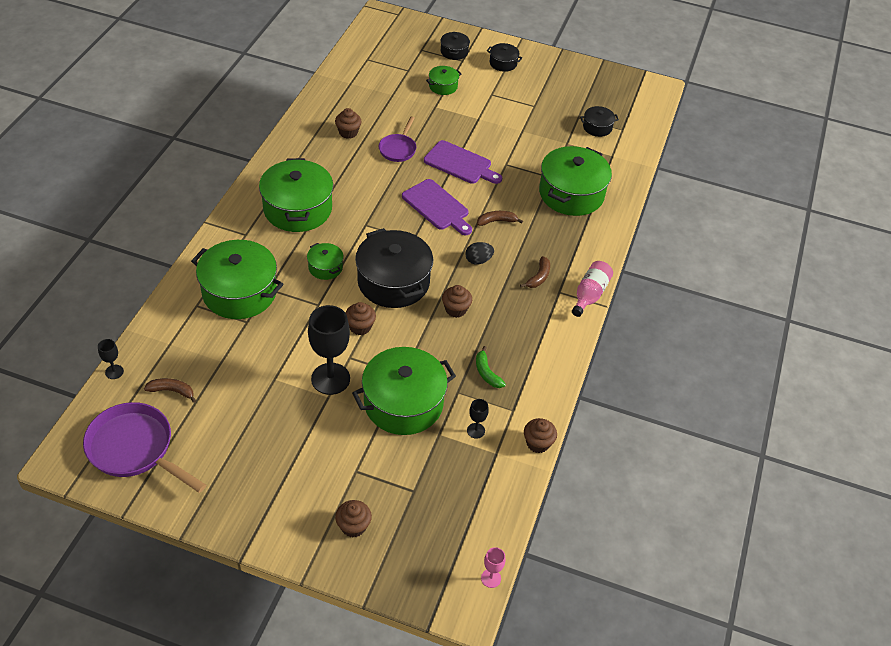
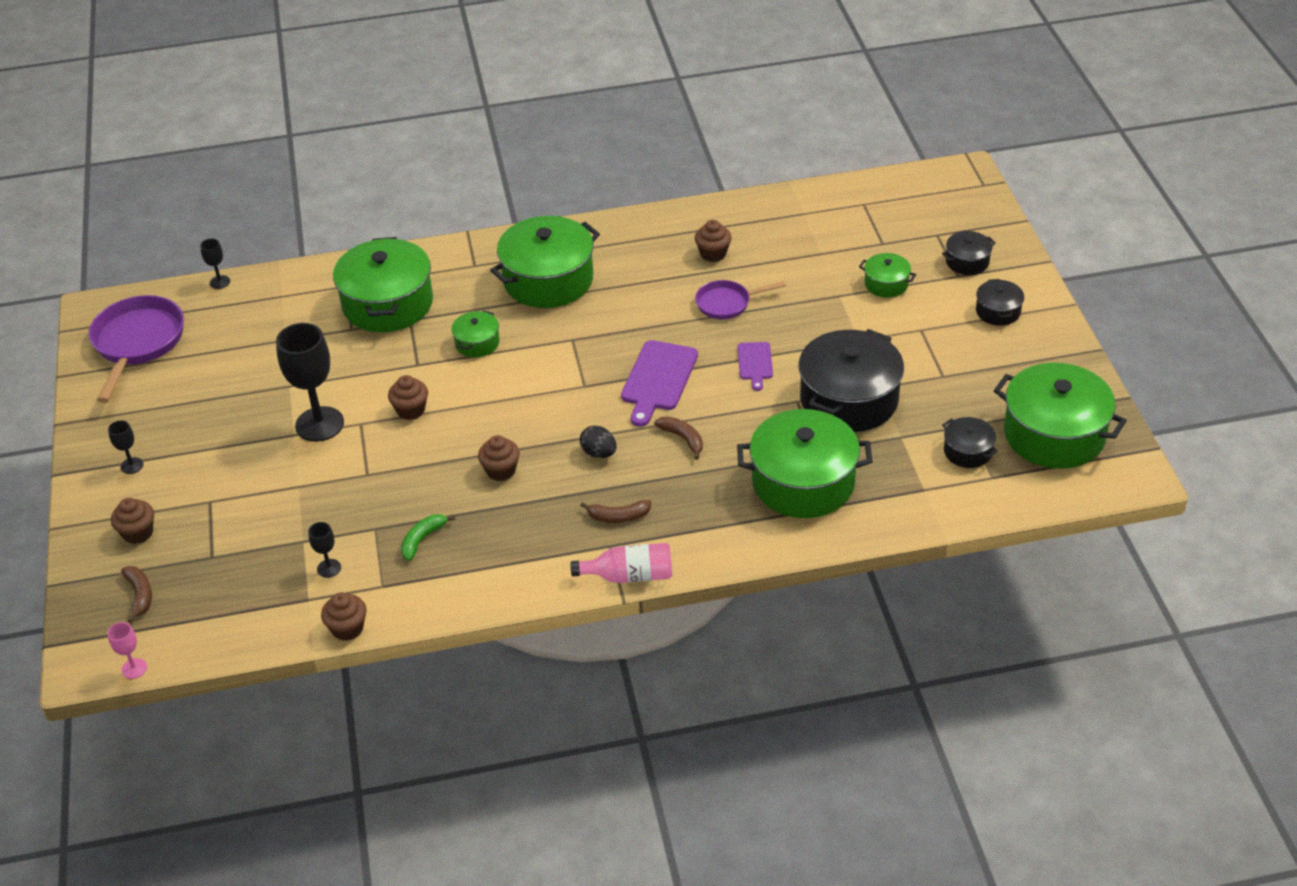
camera: 65 degrees right, 5 degrees down
brown banana [144,378,196,403] -> brown banana moved to [121,566,152,623]
green pot [352,347,456,435] -> green pot moved to [994,363,1127,469]
black pot [355,228,433,308] -> black pot moved to [799,329,904,432]
purple cutting board [424,140,502,184] -> purple cutting board [737,342,773,391], size x0.58
none -> black goblet [108,420,143,474]

